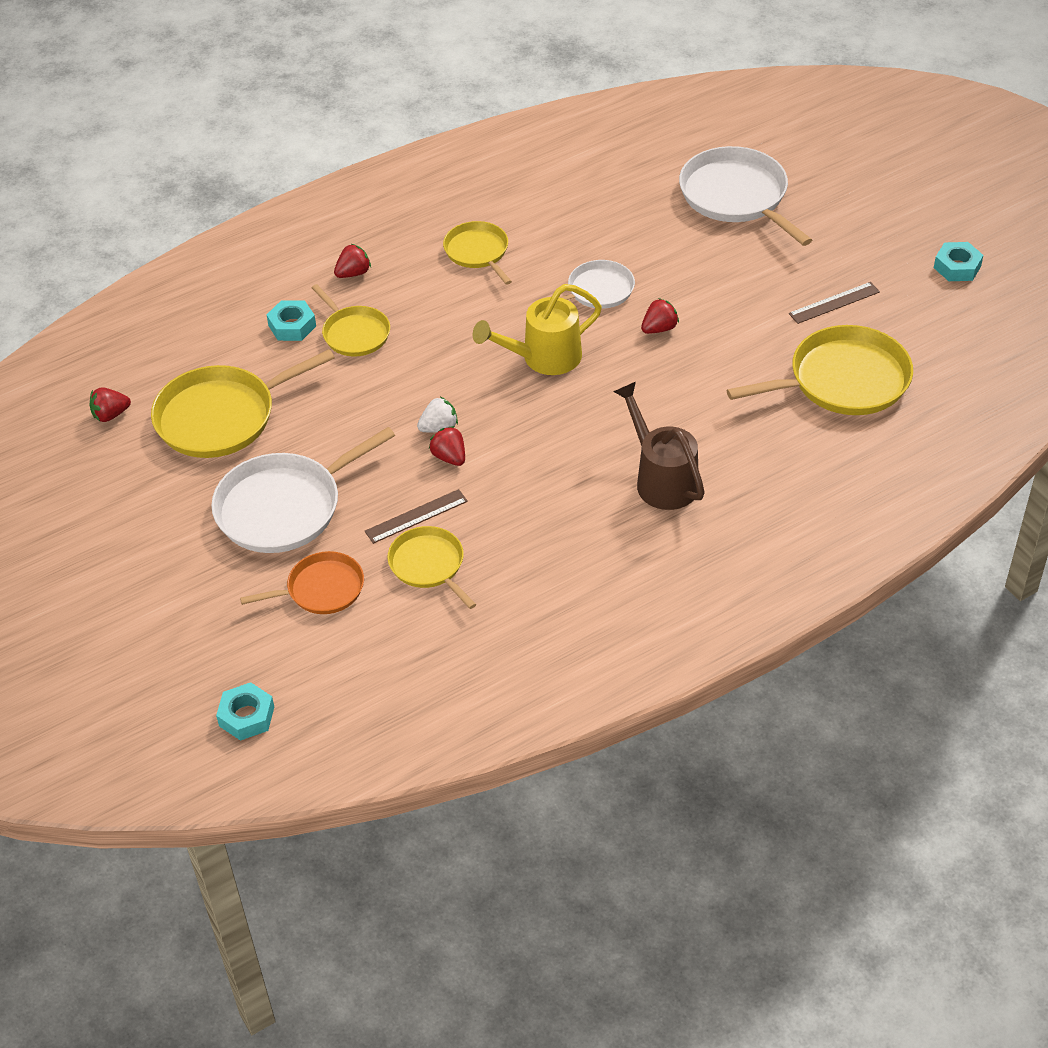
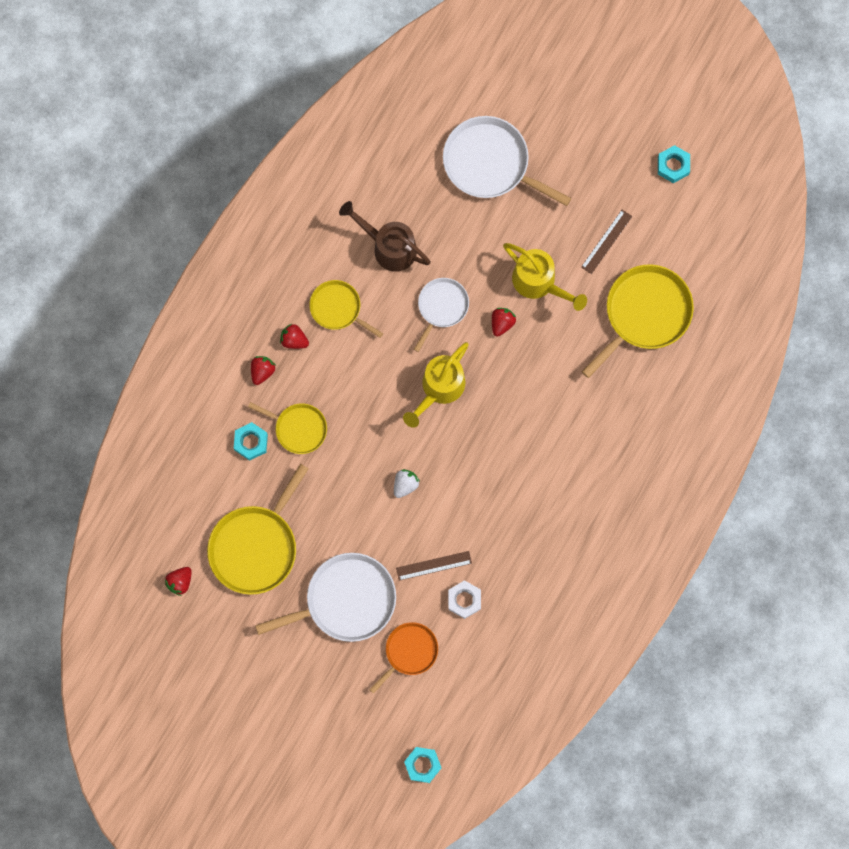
camera: 30 degrees left, 30 degrees up
white pan [211,427,395,553] -> white pan turned 135 degrees counterclockwise [255,553,396,642]
brown ruler [365,489,468,544] -> brown ruler turned 45 degrees clockwise [396,551,472,581]
yellow pan [387,526,477,609] -> white nut [448,580,481,619]
red strawberry [429,426,465,466] -> red strawberry moved to [280,324,309,349]
brown watering can [613,382,705,510] -> brown watering can moved to [339,201,431,272]
none -> yellow watering can [503,243,587,311]

